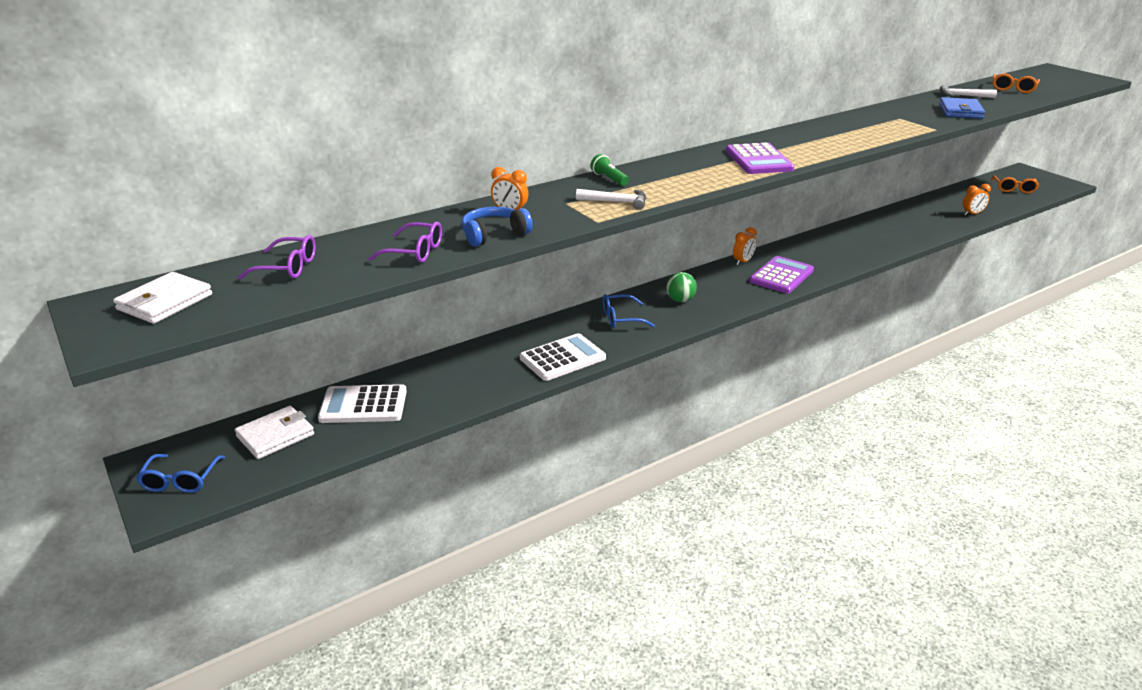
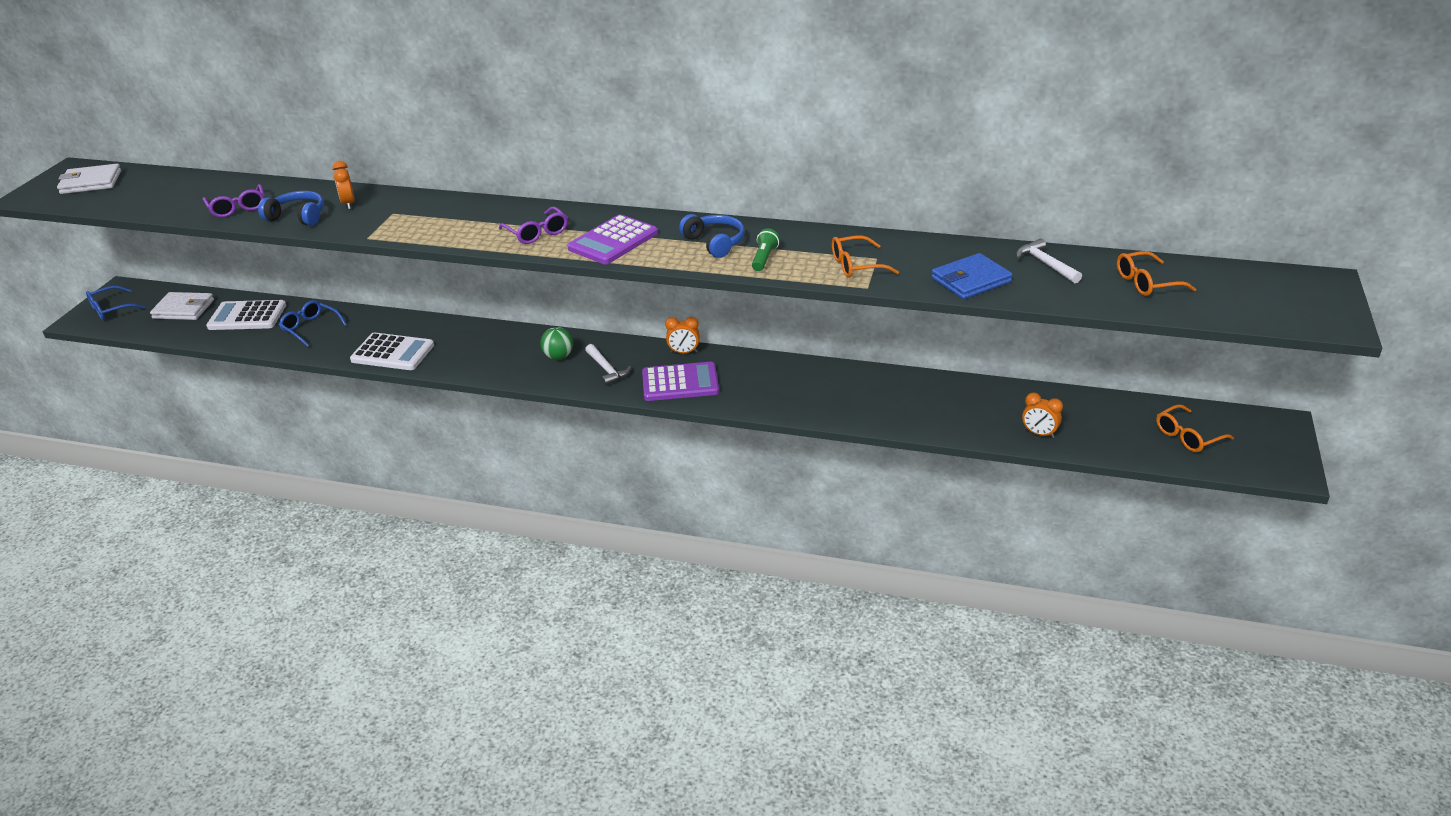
camera: 50 degrees right, 5 degrees up
purple glasses [238,235,316,280] -> purple glasses moved to [499,207,568,244]
white calculator [318,384,407,423] -> white calculator turned 45 degrees counterclockwise [206,300,286,330]
white hammer [576,189,646,210] -> white hammer moved to [585,344,631,386]
green flashlight [590,154,629,186] -> green flashlight moved to [752,229,780,271]
blue glasses [603,294,655,328] -> blue glasses moved to [279,300,347,347]
none -> blue headphones [679,214,745,258]
none -> orange glasses [832,236,899,278]

